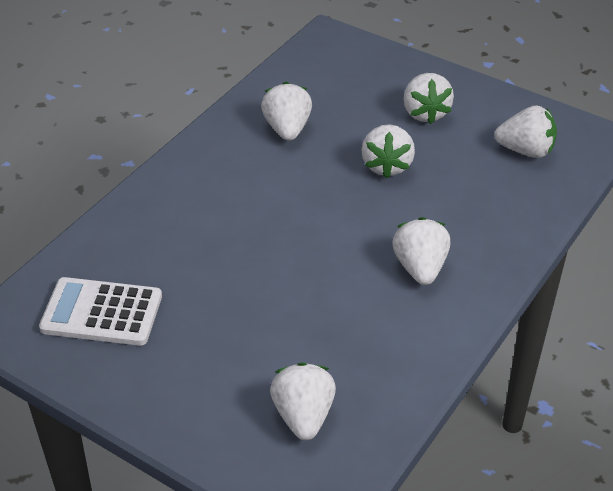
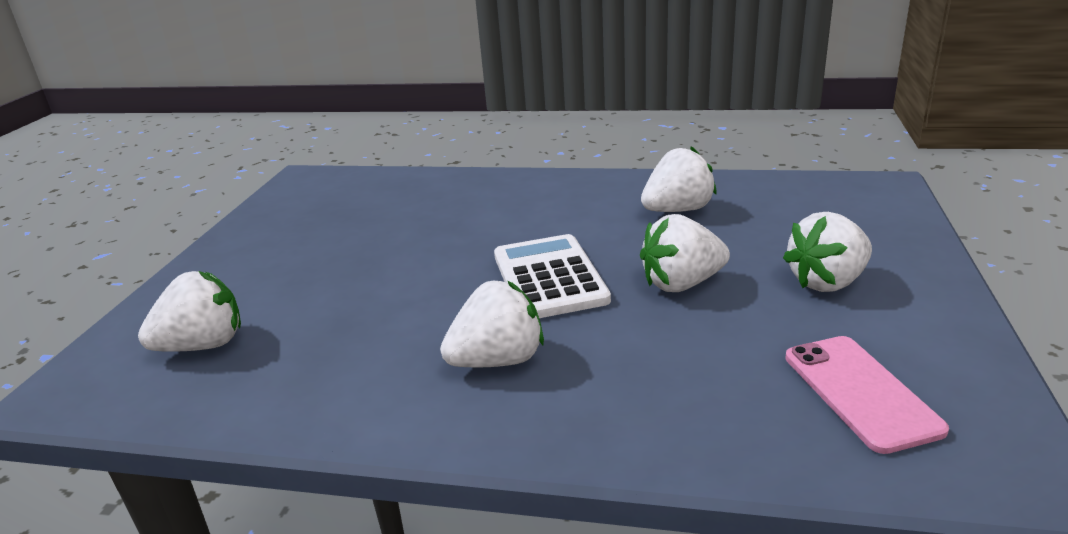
camera: 70 degrees right, 15 degrees down
white calculator [39,277,162,346] -> white calculator moved to [494,234,611,318]
white strawberry [494,105,557,158] -> pink phone [785,336,949,454]

